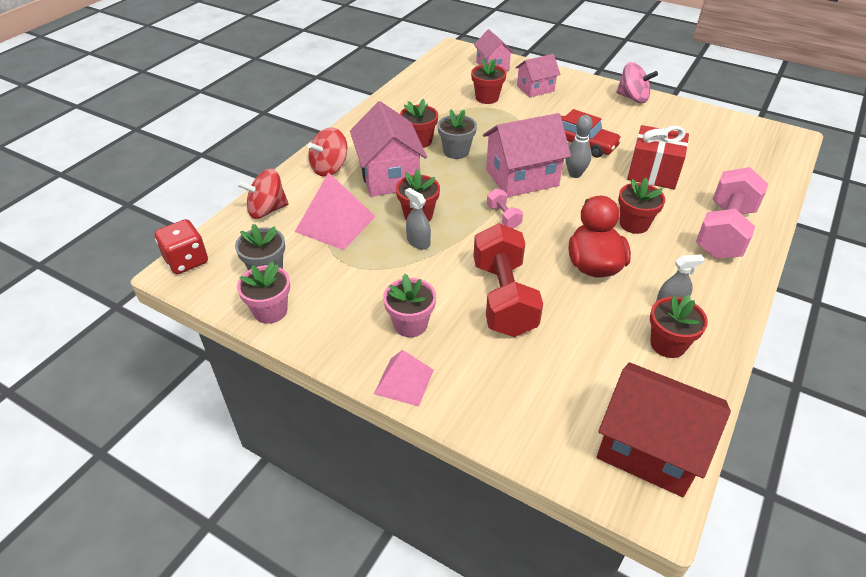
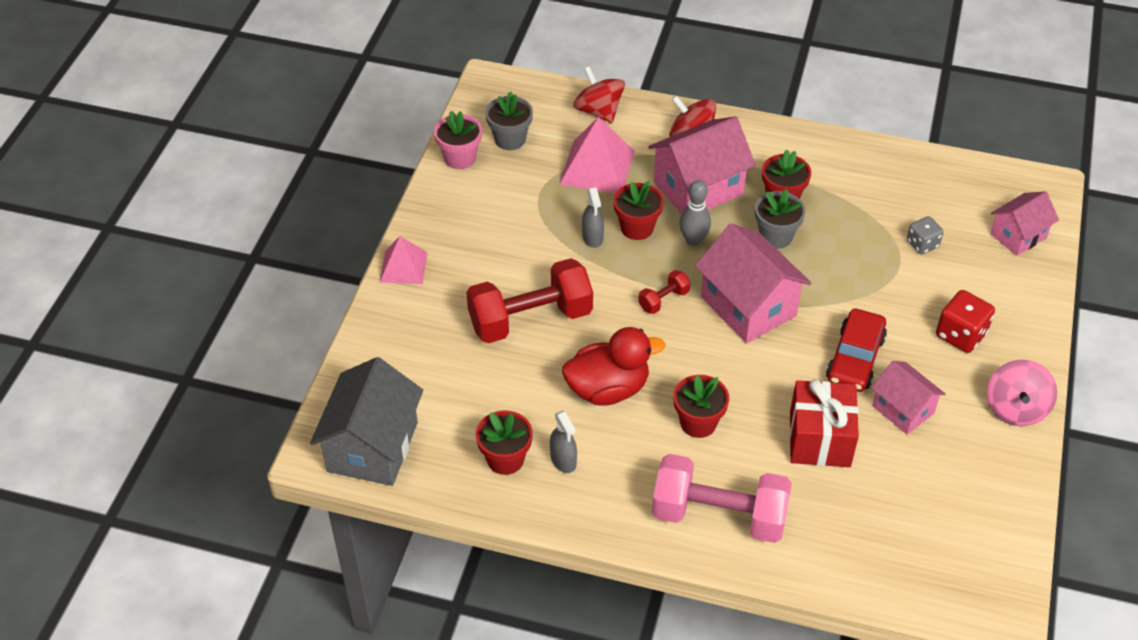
camera: 75 degrees right, 5 degrees up
red dice [154,219,208,274] -> red dice moved to [936,290,995,353]
pink flower pot [383,274,436,337] -> none
grey spray bottle [405,188,431,249] -> grey spray bottle turned 135 degrees clockwise [582,187,604,248]
red flower pot [471,58,507,104] -> grey dice [907,216,944,255]
pink dumbbell [487,189,523,229] -> red dumbbell [638,270,690,314]
pink house [515,54,560,97] -> pink house moved to [871,361,946,435]
grey bowling pin [565,115,593,178] -> grey bowling pin moved to [679,180,711,246]
red house [597,362,731,497] -> grey house [310,357,423,486]

